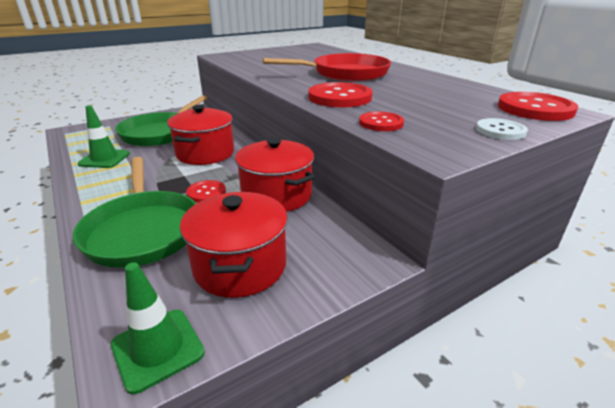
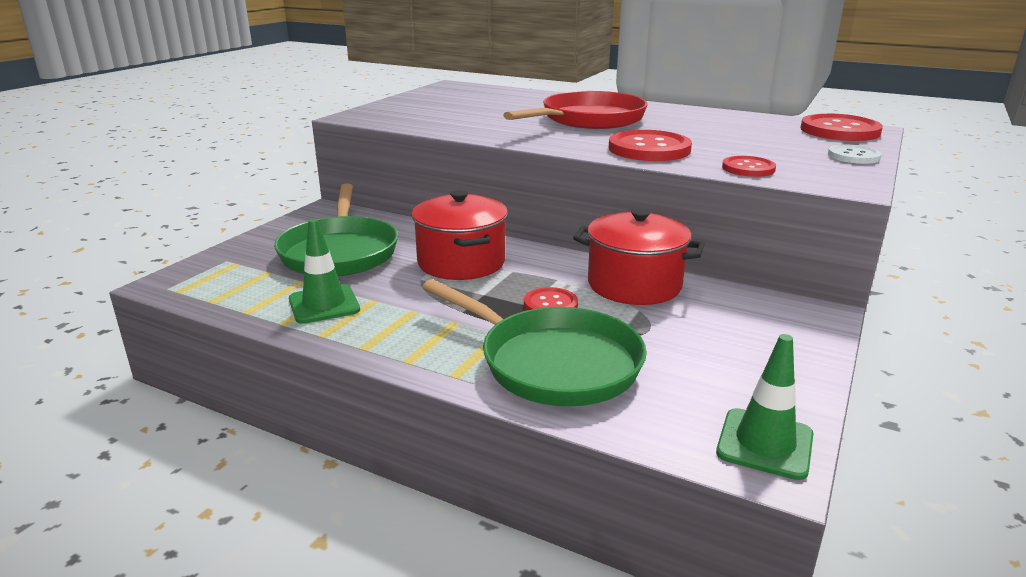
camera: 30 degrees left, 5 degrees down
red pot [180,192,288,298] -> none

